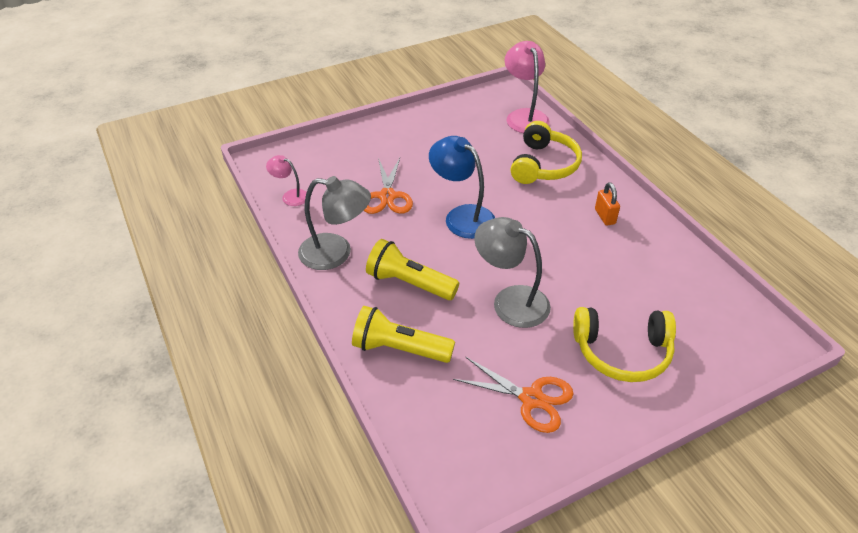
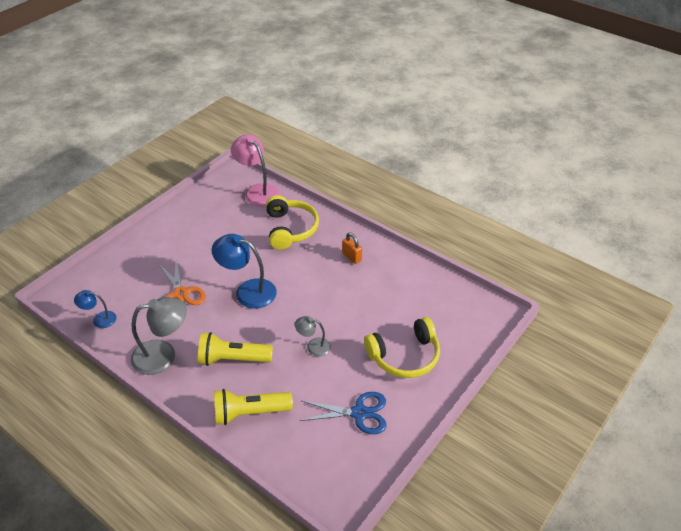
camera: 25 degrees left, 0 degrees up
pink lamp [266,155,307,206] -> blue lamp [74,290,116,328]
orange scissors [453,357,574,433] -> blue scissors [300,392,386,434]
grey lamp [474,217,551,328] -> grey lamp [295,316,331,356], size x0.54

